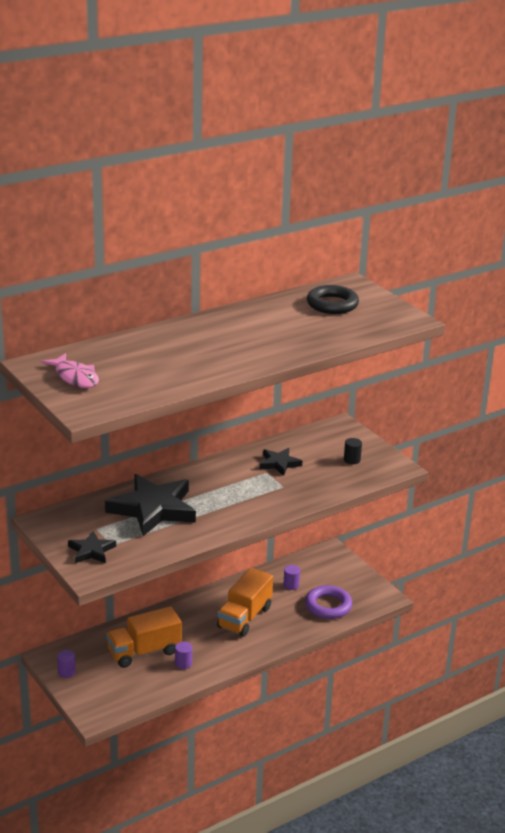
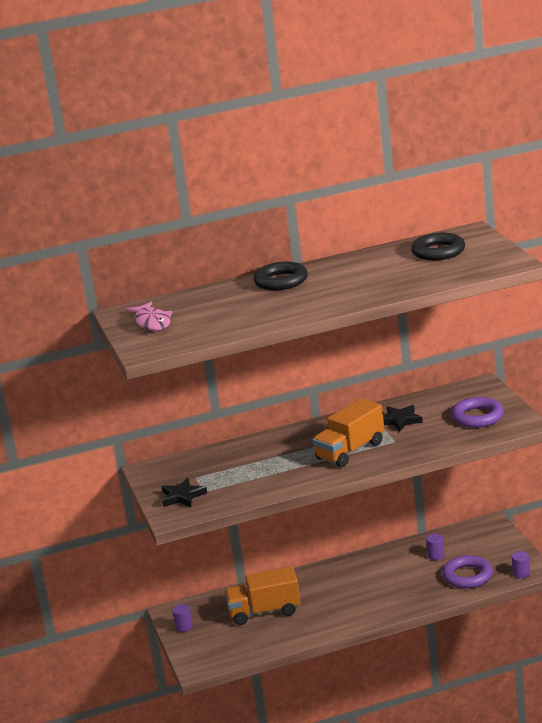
camera: 20 degrees right, 5 degrees down
black star [105,474,196,536] -> none
purple cylinder [175,642,192,669] -> purple cylinder moved to [512,551,530,579]
orange truck [217,568,273,637] -> orange truck moved to [313,398,384,467]
black cylinder [344,438,362,464] -> purple ring [451,397,504,428]
none -> black ring [253,262,308,290]

